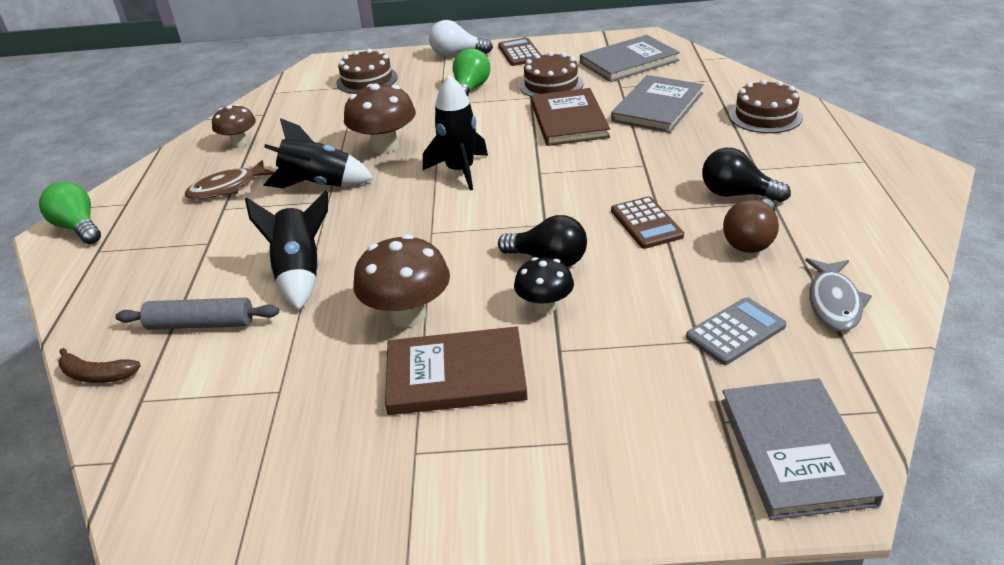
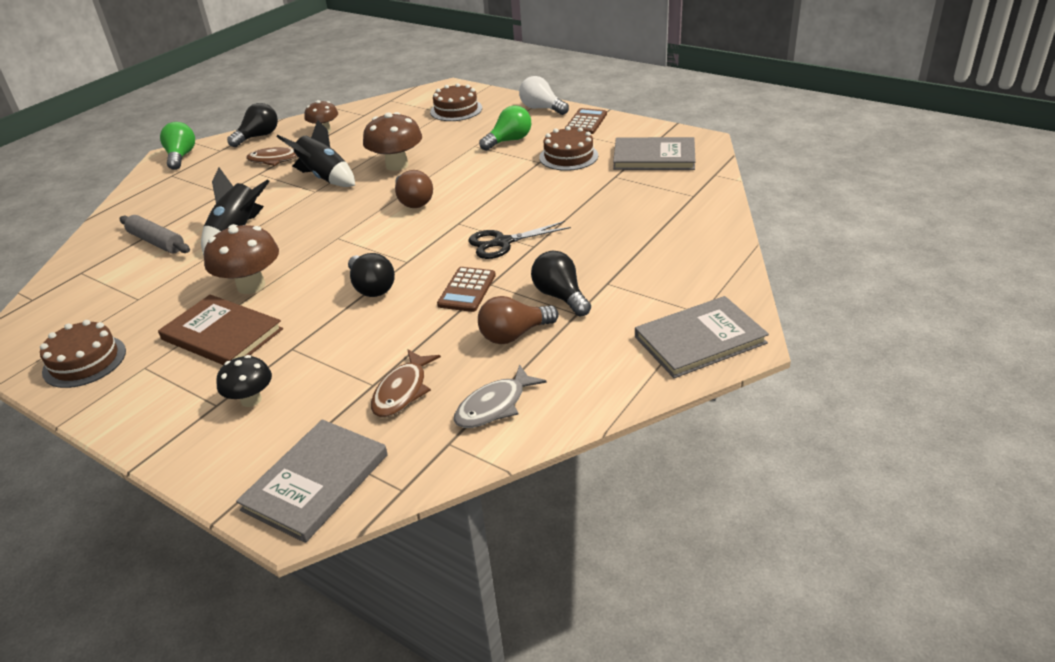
camera: 35 degrees right, 0 degrees up
brown banana [58,348,141,383] -> none
black rocket [423,75,488,191] -> brown light bulb [395,170,433,208]
black mushroom [514,257,574,314] -> black mushroom moved to [216,355,272,407]
brown book [531,88,610,146] -> none
grey book [611,75,704,133] -> grey book moved to [635,296,769,378]
grey calculator [686,297,787,365] -> brown fish [371,349,441,417]
brown cake [729,79,803,133] -> brown cake moved to [40,320,126,388]
none -> black light bulb [227,103,278,147]
none -> black scissors [468,221,571,259]

